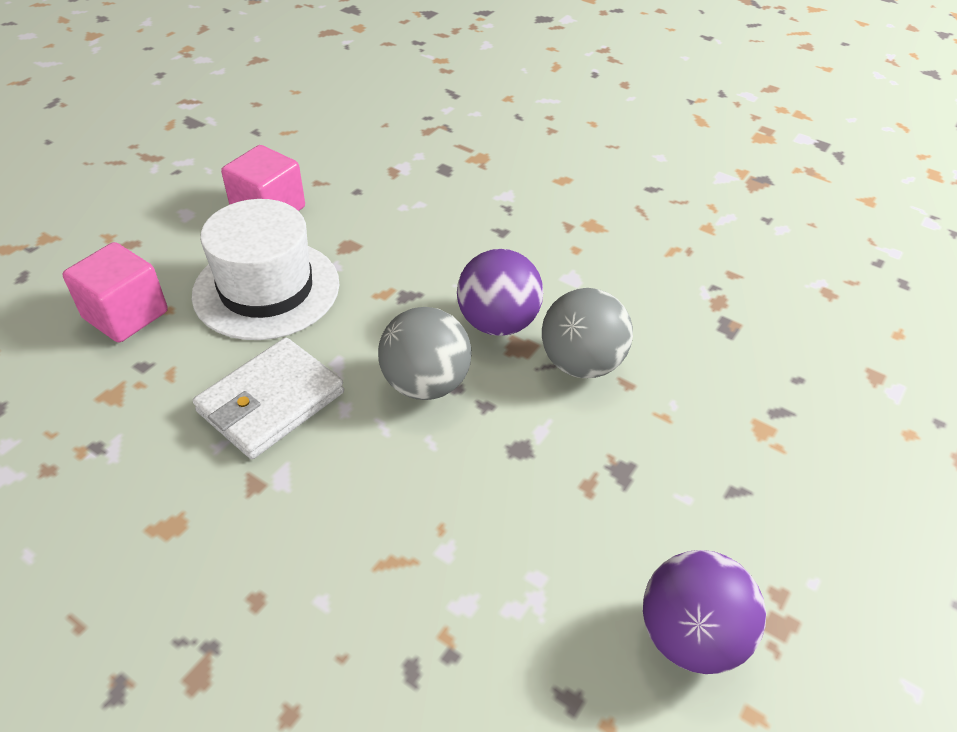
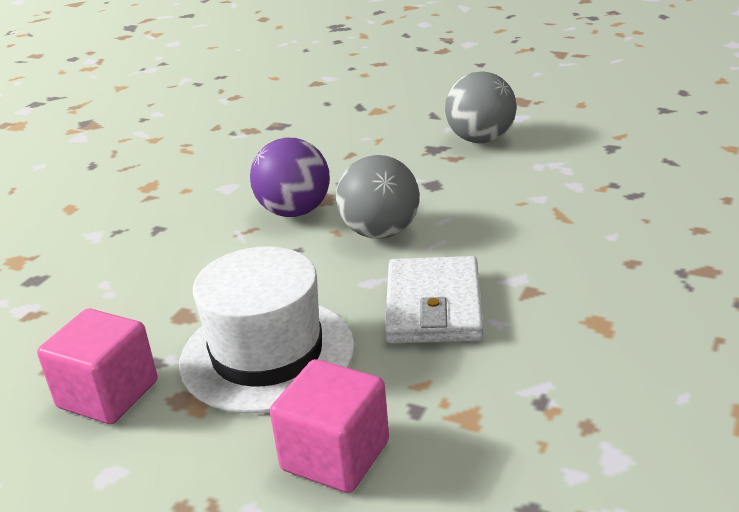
camera: 95 degrees left, 15 degrees down
white wallet [193,337,344,459] -> white wallet turned 60 degrees clockwise [385,256,484,343]
grey ball [542,288,633,378] -> grey ball moved to [445,71,517,143]
purple ball [643,550,766,674] -> none

